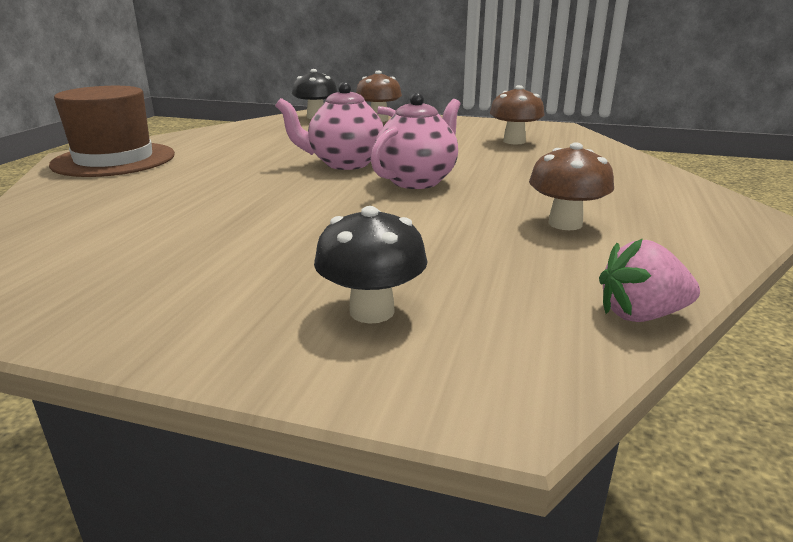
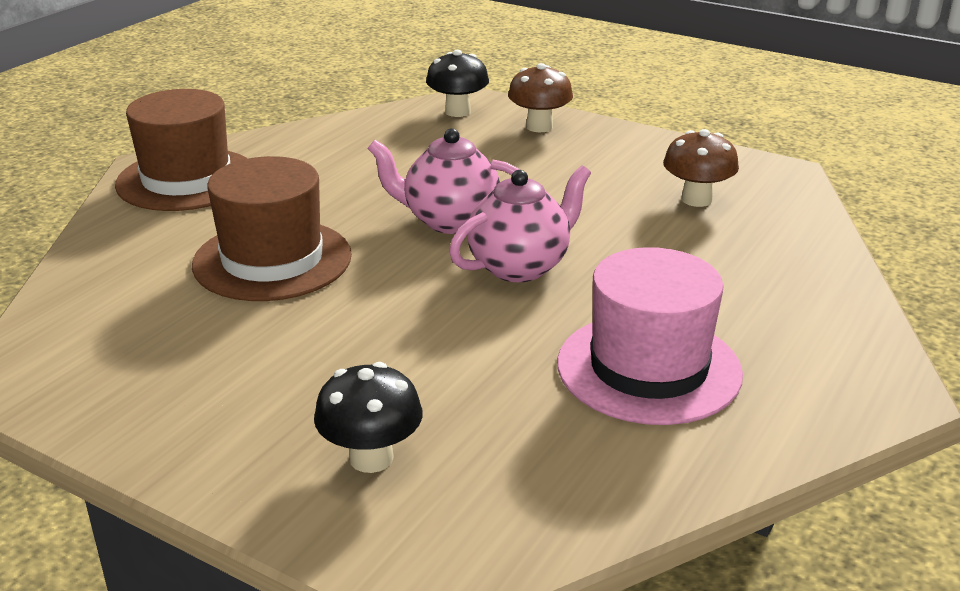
camera: 15 degrees right, 5 degrees up
brown mushroom [529,142,614,230] -> pink hat [557,247,743,425]
pink strawberry [599,239,700,322] -> none
none -> brown hat [192,156,352,301]

